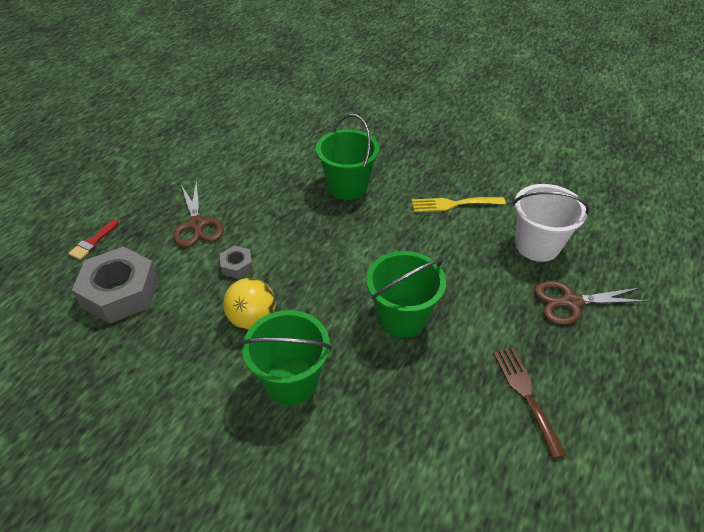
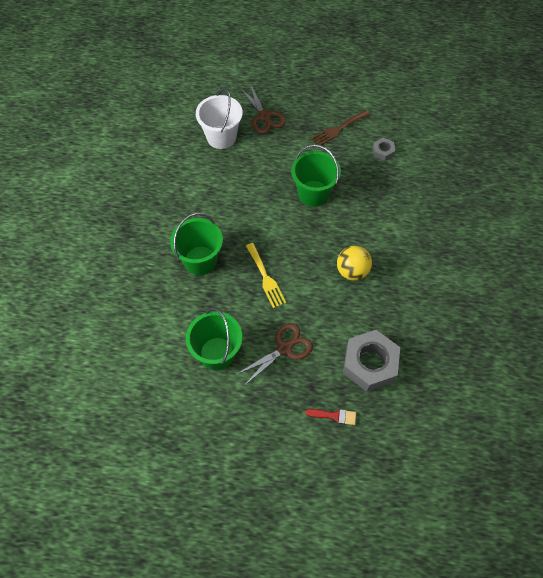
camera: 110 degrees left, 15 degrees up
grey nut [220,246,253,279] -> grey nut moved to [373,138,395,161]
green bucket [240,310,332,405] -> green bucket moved to [186,308,242,370]
yellow fork [412,197,506,212] -> yellow fork moved to [246,243,286,308]

